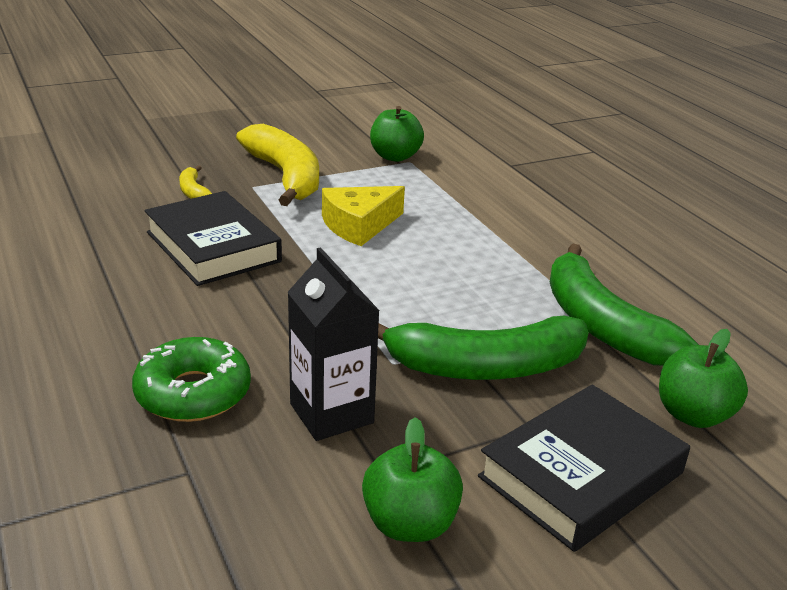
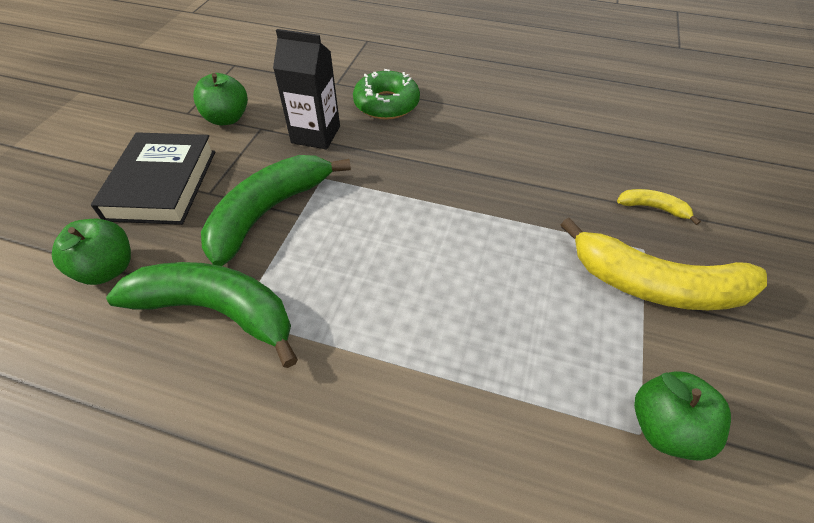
camera: 135 degrees right, 20 degrees up
black book [144,191,282,286] -> none
yellow cheese [322,186,405,246] -> none

